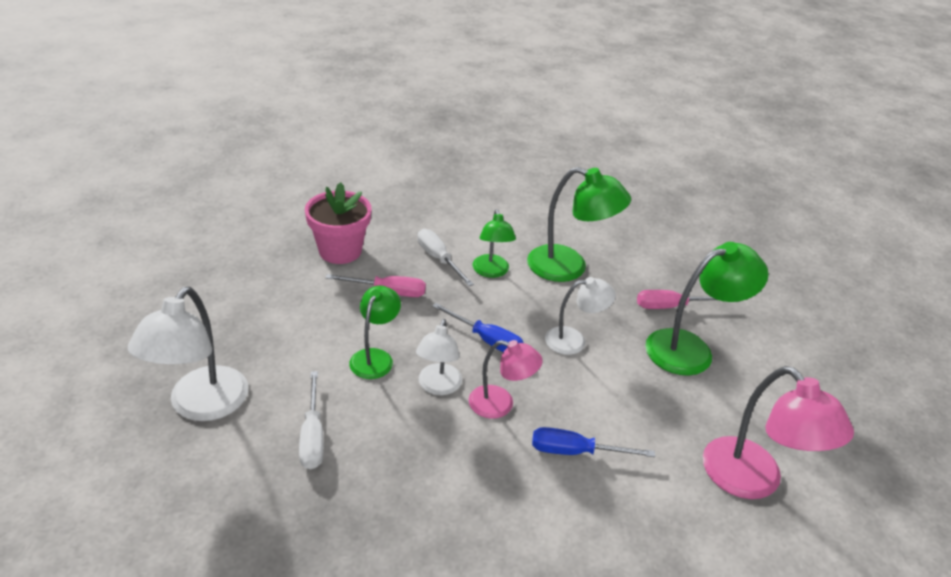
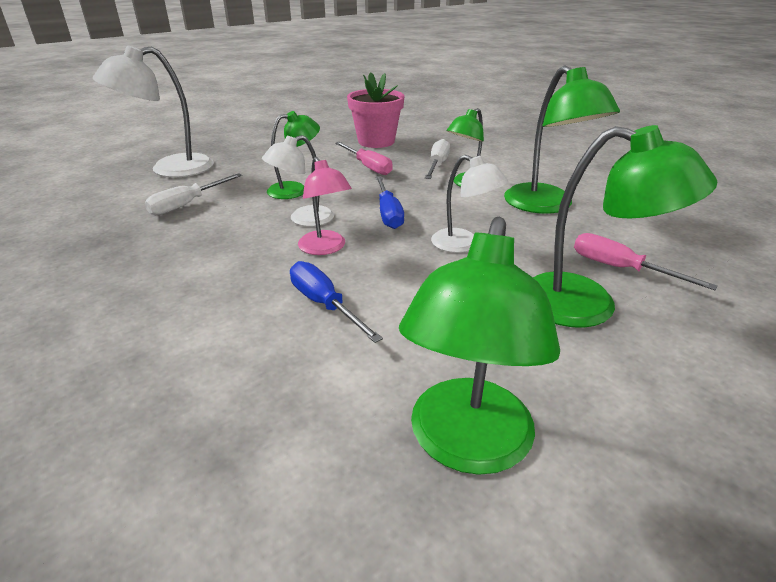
camera: 50 degrees right, 5 degrees down
pink lamp [703,366,854,499] -> green lamp [399,217,560,475]

